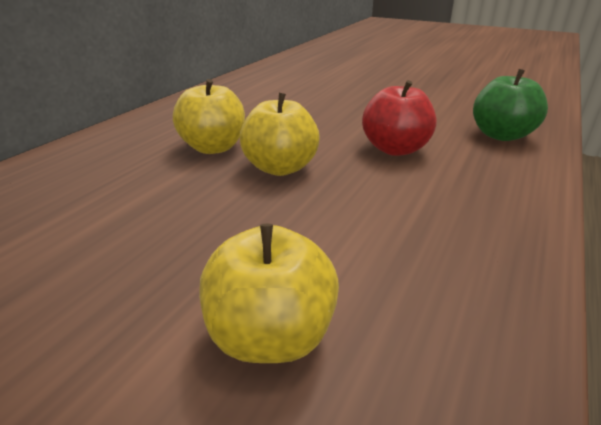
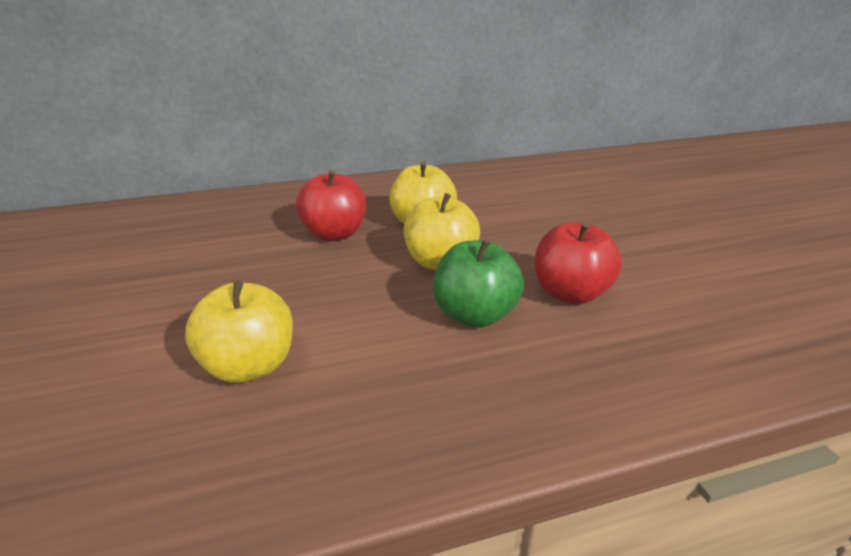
camera: 45 degrees right, 0 degrees up
green apple [473,69,548,141] -> green apple moved to [433,238,524,328]
none -> red apple [296,170,366,241]

